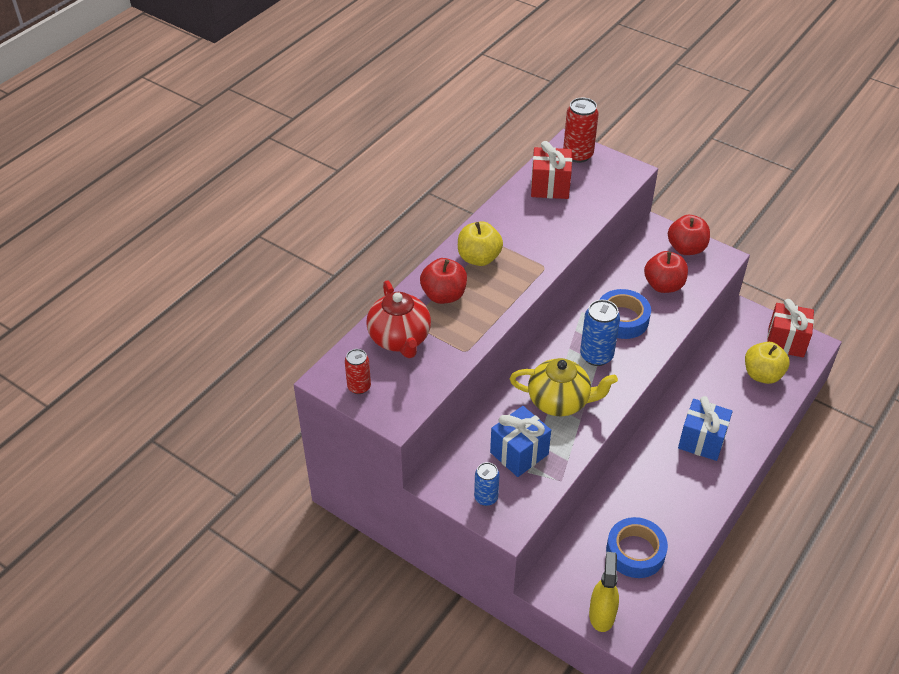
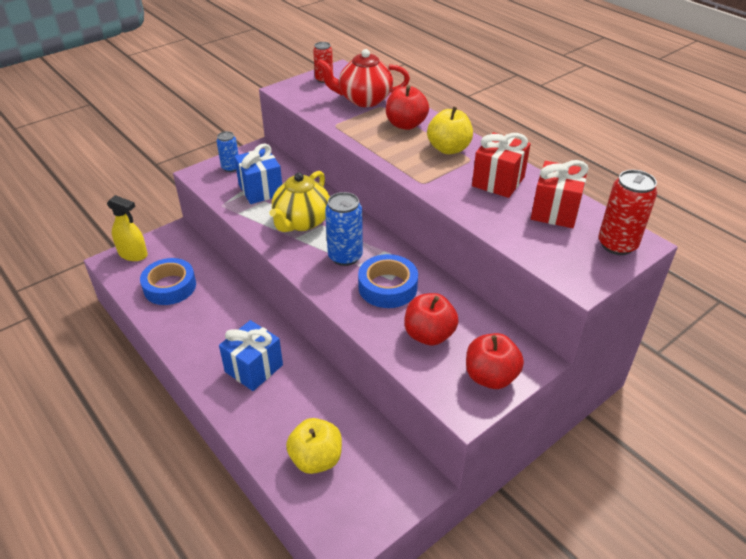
camera: 105 degrees right, 5 degrees down
red gift [767,299,814,357] -> red gift moved to [472,132,531,198]

